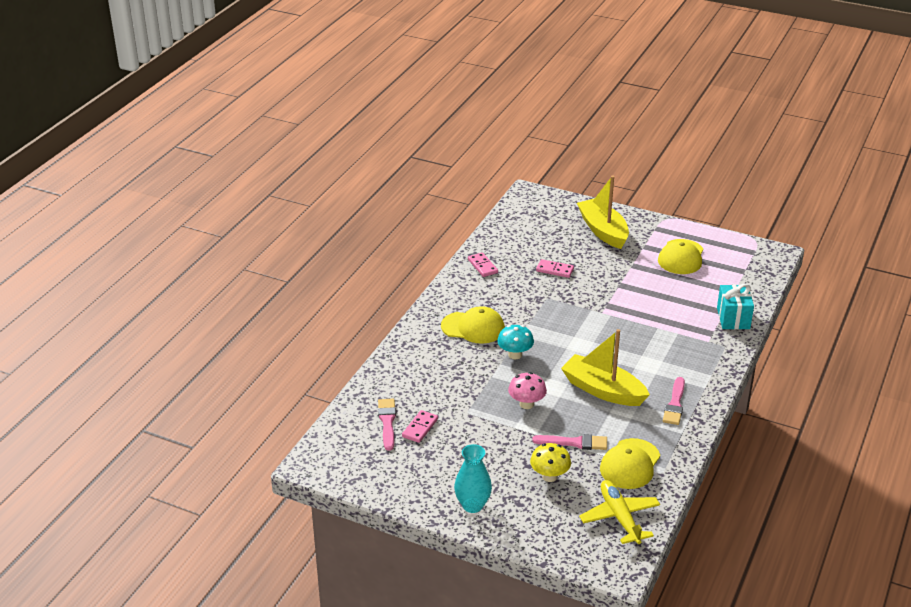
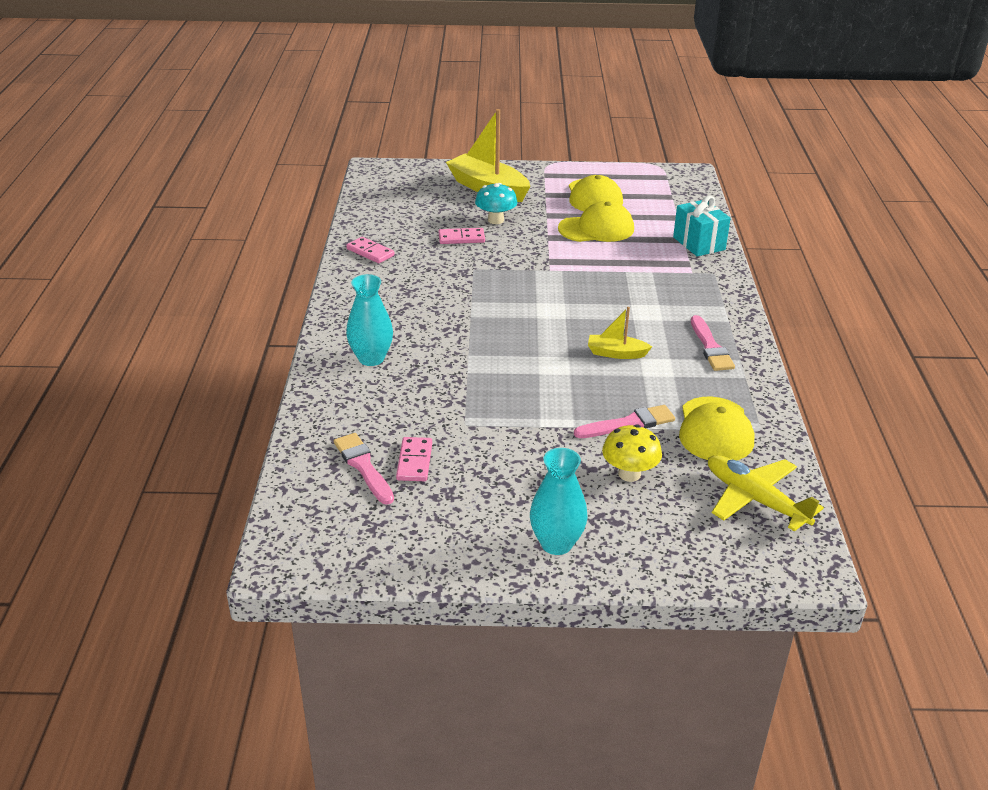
camera: 25 degrees left, 0 degrees up
yellow cap [441,306,505,344] -> yellow cap moved to [558,201,634,242]
turquoise mushroom [497,325,534,359] -> turquoise mushroom moved to [475,183,517,224]
pink mushroom [508,372,547,409] -> none
yellow boat [561,329,650,406] -> yellow boat [588,307,652,359], size x0.51
none -> turquoise vase [346,274,393,366]

